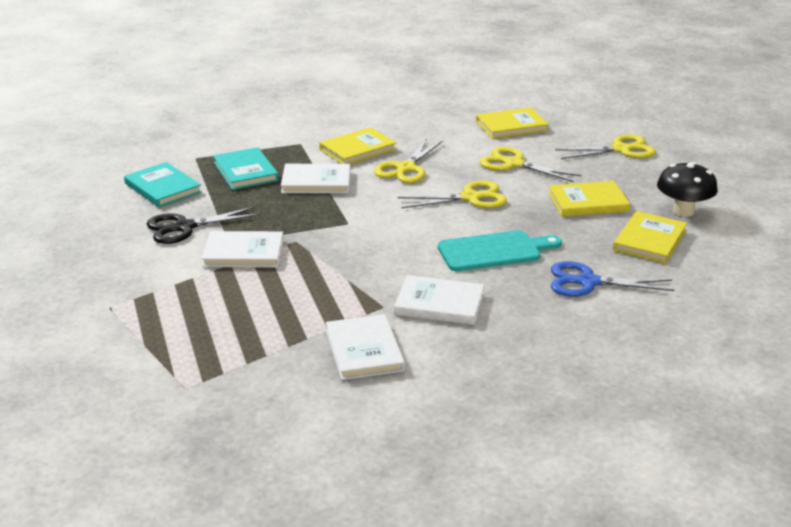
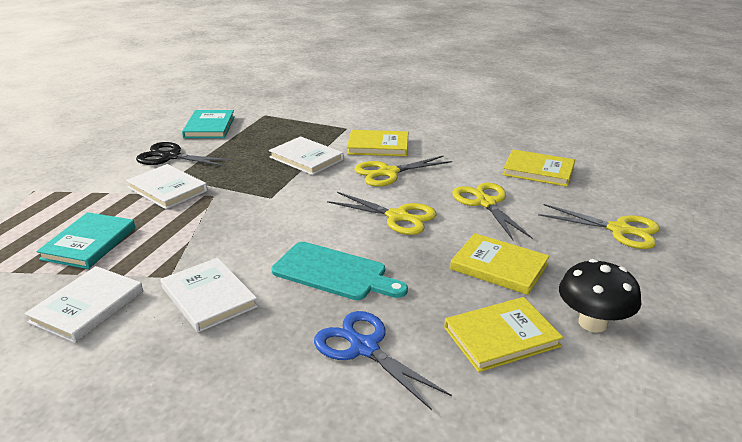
camera: 40 degrees right, 0 degrees up
turquoise book [213,147,279,190] -> turquoise book moved to [36,212,135,269]

